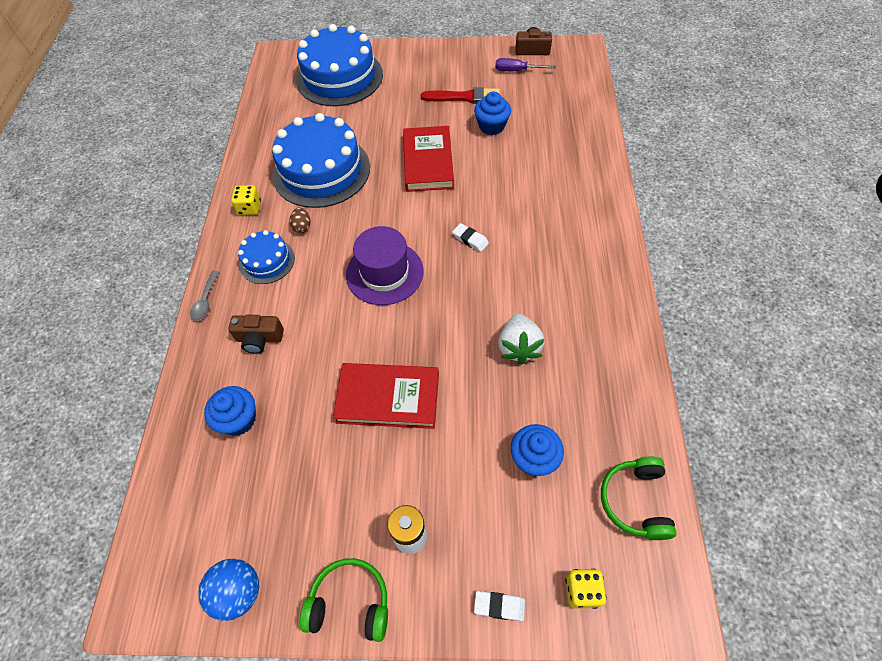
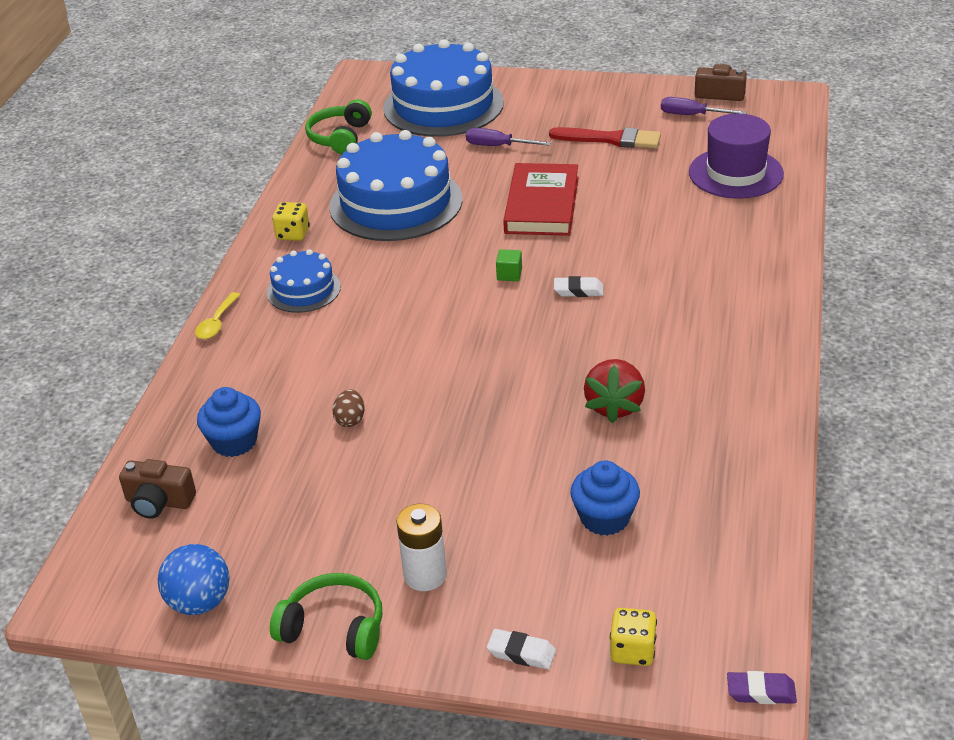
camera: 10 degrees right, 20 degrees down
grey spoon [190,271,219,321] -> yellow spoon [195,292,240,339]
brown camera [228,315,284,354] -> brown camera moved to [119,459,196,519]
brown egg [290,207,310,233] -> brown egg moved to [333,389,365,427]
red book [333,363,439,429] -> none
purple hat [346,226,424,305] -> purple hat moved to [689,114,784,199]
white eraser [452,223,489,252] -> white eraser turned 45 degrees counterclockwise [554,276,603,297]
blue cupcake [474,92,511,135] -> none
white strawberry [498,314,545,365] -> red strawberry [584,359,645,423]
green headphones [601,457,677,540] -> green headphones moved to [305,99,372,154]
none -> purple screwdriver [466,128,551,146]
none -> green cube [496,249,522,281]
none -> purple eraser [727,671,797,704]

